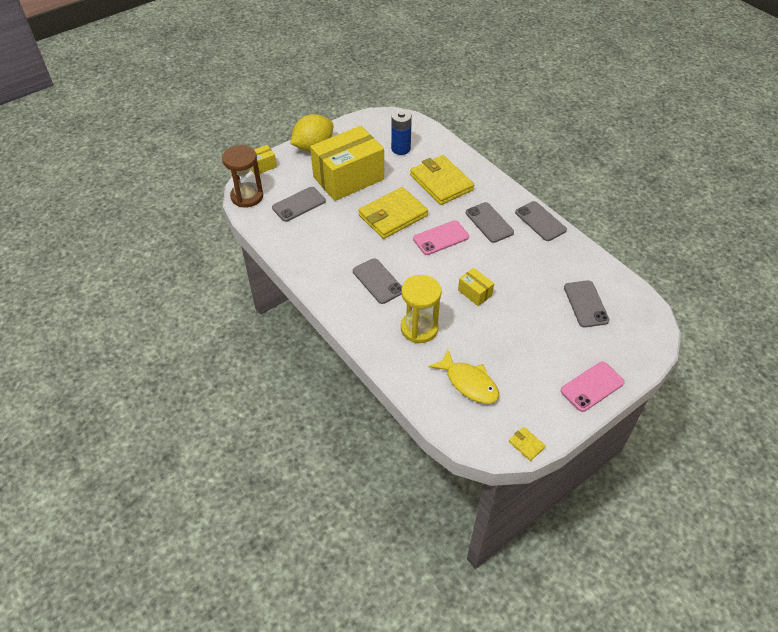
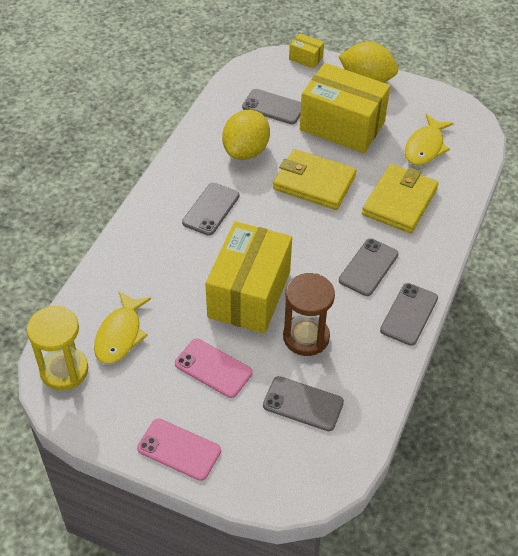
camera: 60 degrees right, 0 degrees up
brown hourglass [222,145,263,207] -> brown hourglass moved to [283,273,335,356]
blue battery [391,110,412,155] -> yellow fish [405,114,454,166]
yellow hourglass [401,275,442,343] -> yellow hourglass moved to [27,306,88,390]
pink phone [413,220,469,255] -> pink phone moved to [175,339,252,398]
yellow box [458,268,494,306] -> yellow box [205,221,292,334], size x2.36
yellow wallet [509,427,546,461] -> none
grey phone [564,280,609,328] -> grey phone turned 60 degrees clockwise [263,376,344,431]
none -> yellow lemon [222,110,270,160]

